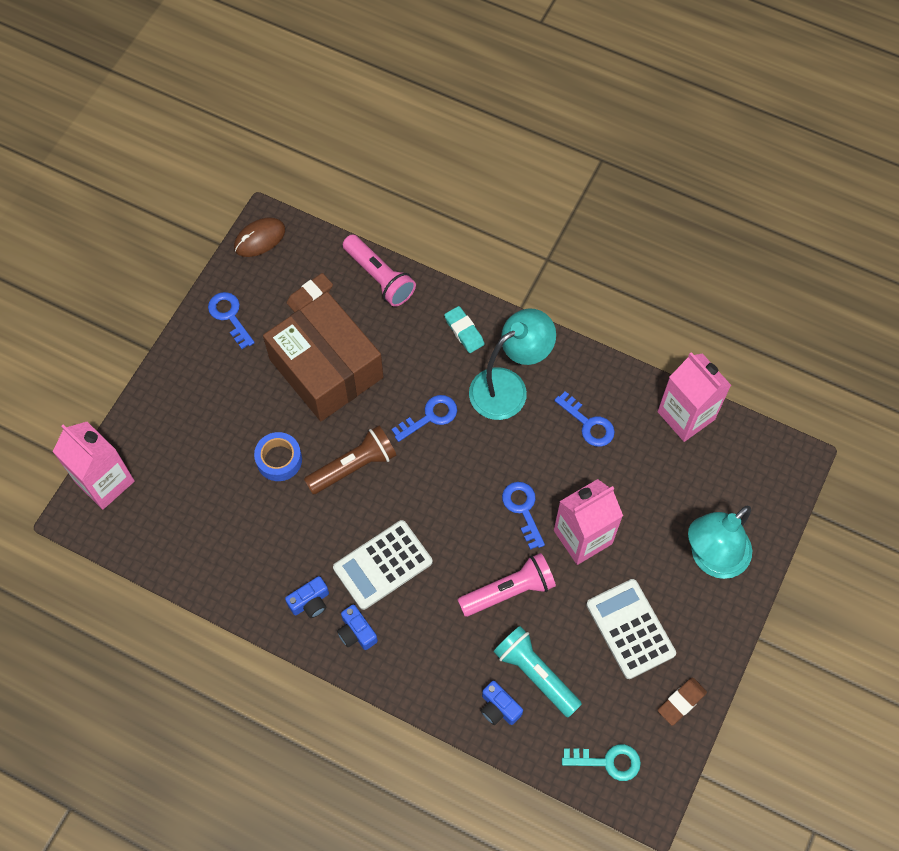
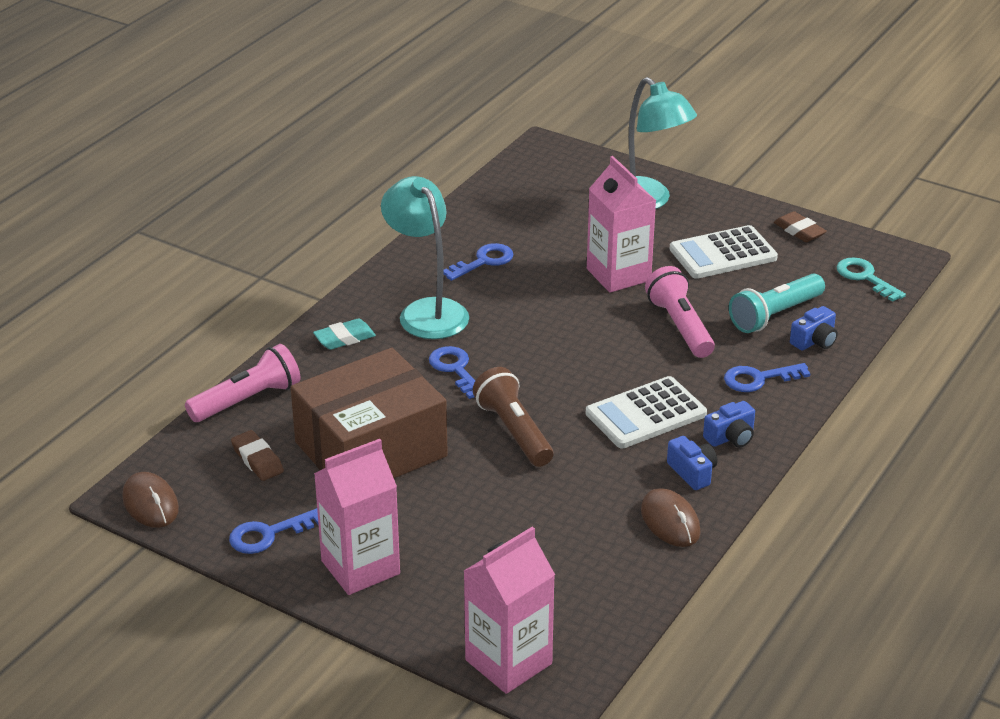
camera: 85 degrees left, 30 degrees down
blue tape [254,432,302,481] -> none
white calculator [333,520,432,610] -> white calculator turned 90 degrees clockwise [586,376,707,448]
blue key [502,482,545,550] -> blue key moved to [724,363,811,392]
turquoise key [562,744,641,781] -> turquoise key turned 45 degrees counterclockwise [837,257,906,302]
pink carton [657,352,731,442] -> pink carton moved to [314,439,400,595]
none -> brown mouse [641,488,701,547]

